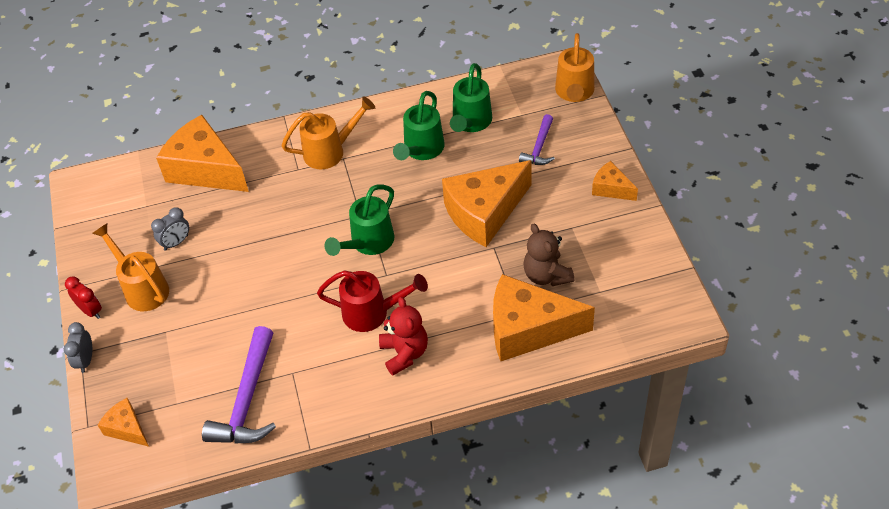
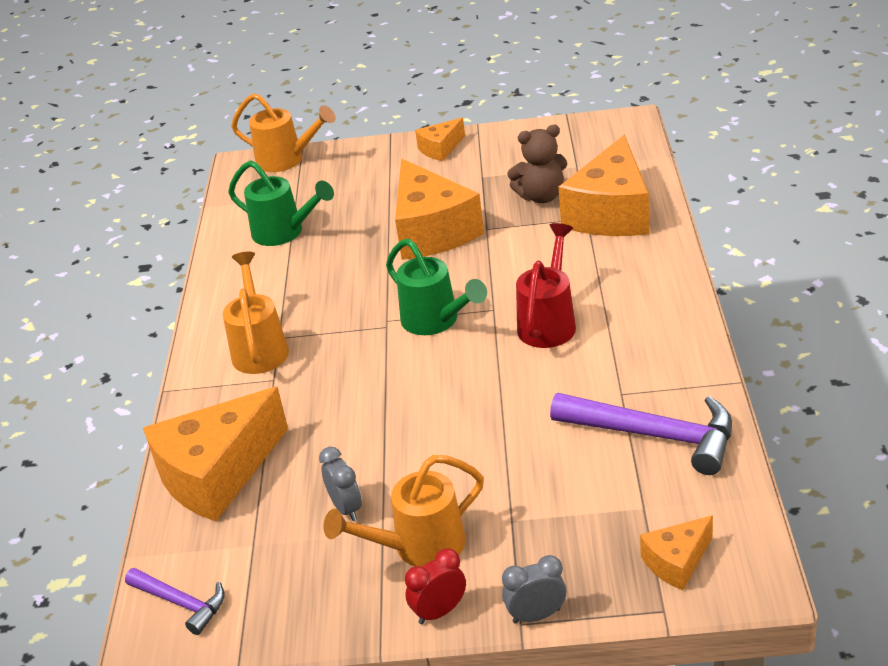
camera: 75 degrees left, 15 degrees down
grey clock [64,322,92,373] -> grey clock turned 150 degrees clockwise [502,555,567,624]
red teddy bear [379,297,428,376] -> none
green watering can [393,91,445,160] -> none
purple hammer [519,114,555,165] -> purple hammer moved to [125,568,225,635]

